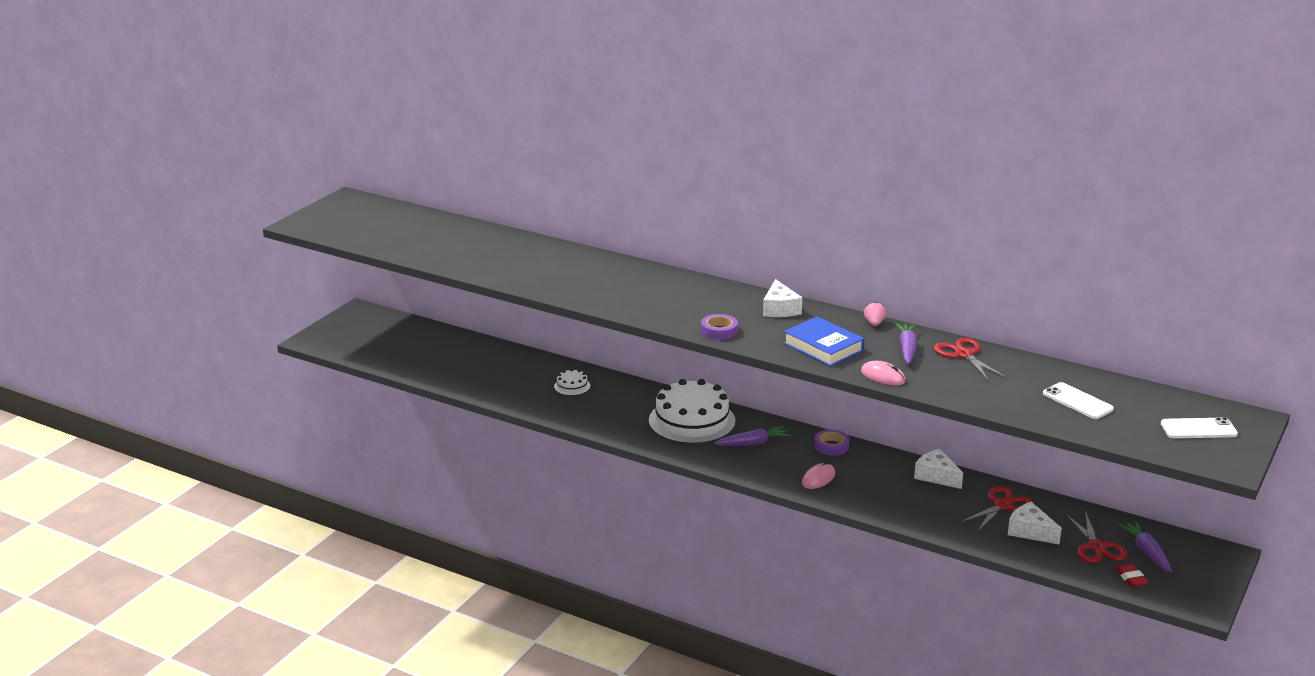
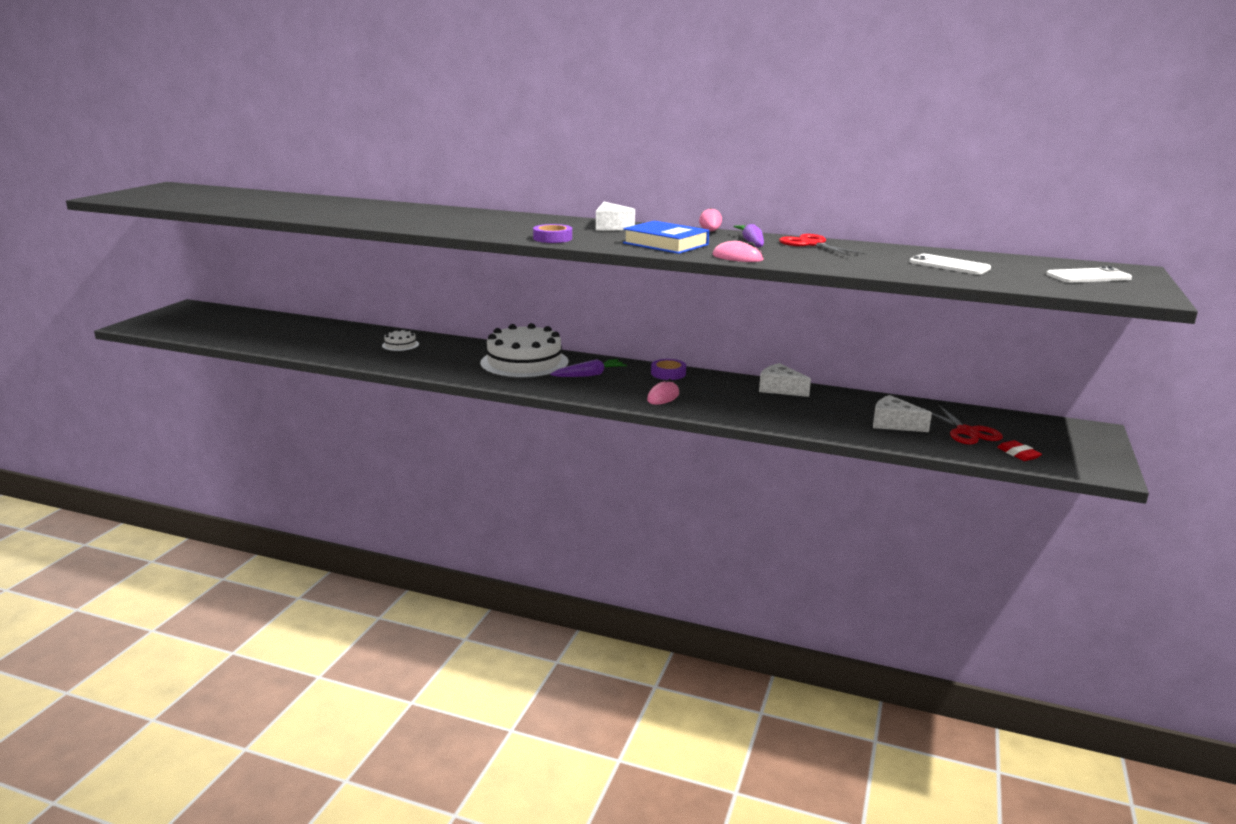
camera: 10 degrees left, 5 degrees down
red scissors [960,486,1033,532] -> none
purple carrot [1118,521,1172,573] -> none

